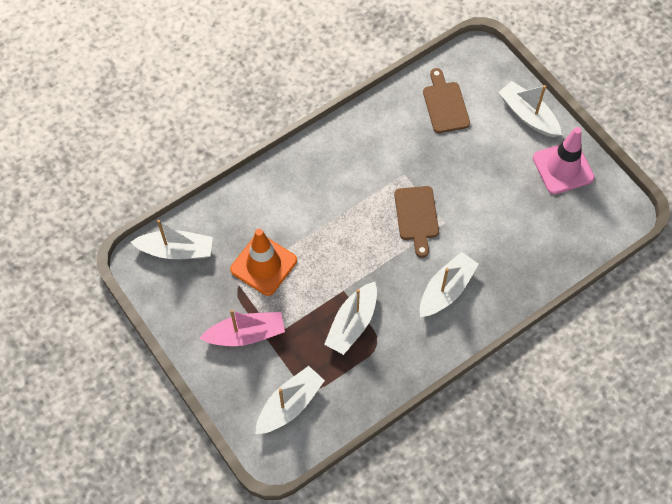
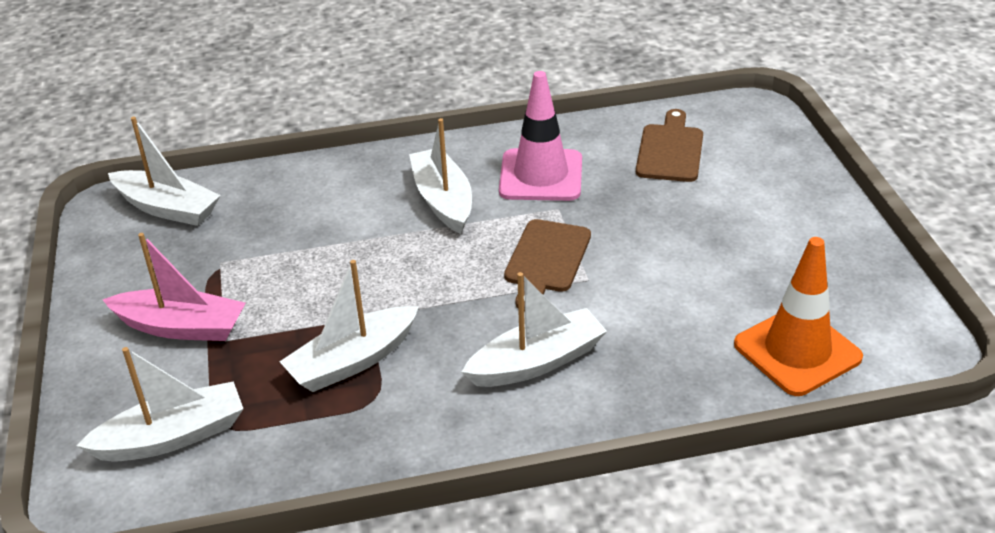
camera: 25 degrees right, 25 degrees down
orange traffic cone [230,229,297,296] -> orange traffic cone moved to [734,237,863,396]
white boat [498,81,562,137] -> white boat moved to [409,118,472,234]
pink traffic cone [533,127,595,194] -> pink traffic cone moved to [499,71,582,201]

